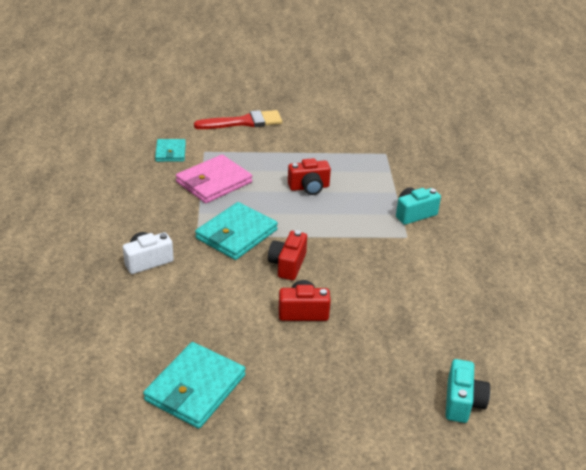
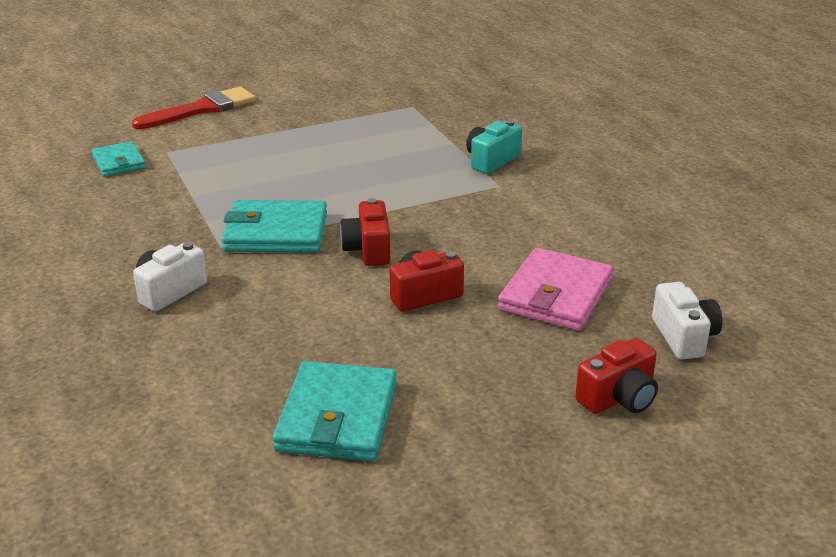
camera: 20 degrees left, 5 degrees down
pink wallet [176,155,252,203] -> pink wallet moved to [498,247,614,331]
turquoise wallet [195,202,278,260] -> turquoise wallet turned 75 degrees clockwise [222,200,327,253]
red camera [288,158,331,195] -> red camera moved to [575,338,658,414]
turquoise camera [446,359,490,423] -> white camera [652,282,722,360]

